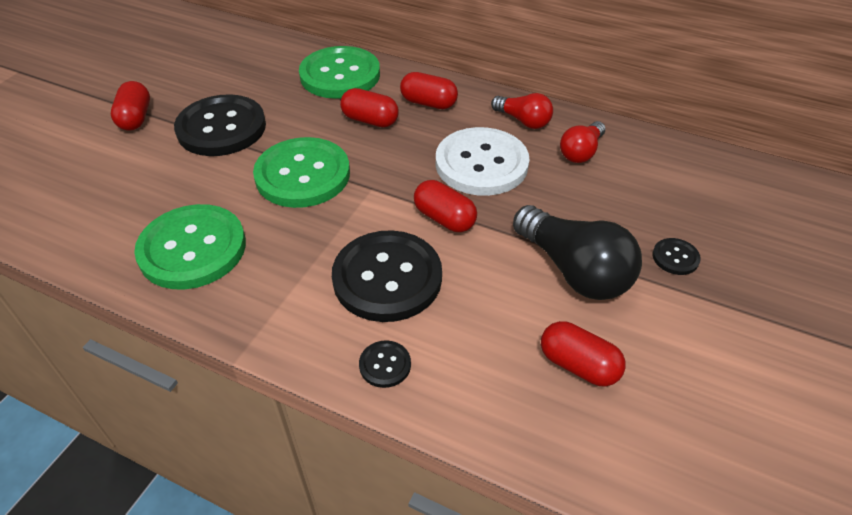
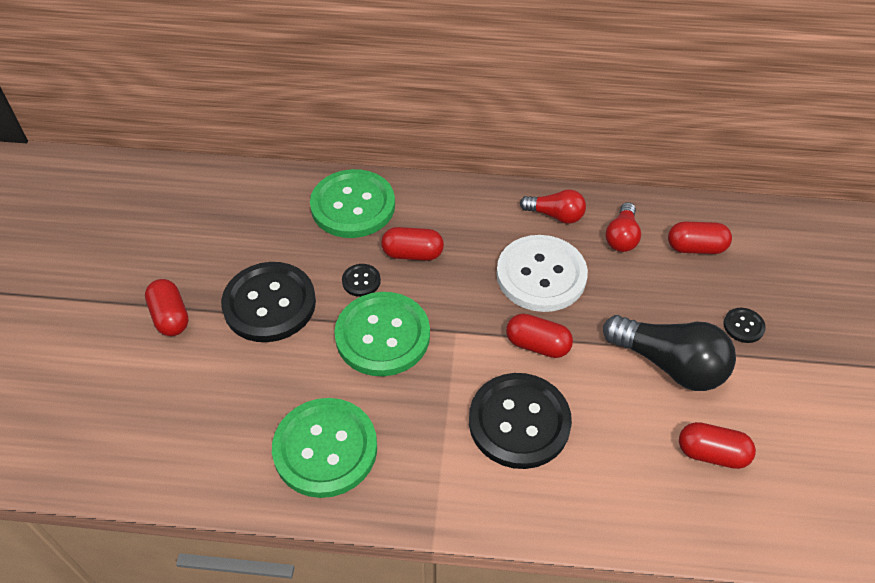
camera: 20 degrees left, 5 degrees up
black button [359,340,411,388] -> black button moved to [342,264,381,297]
red capsule [400,72,458,109] -> red capsule moved to [668,222,732,254]

